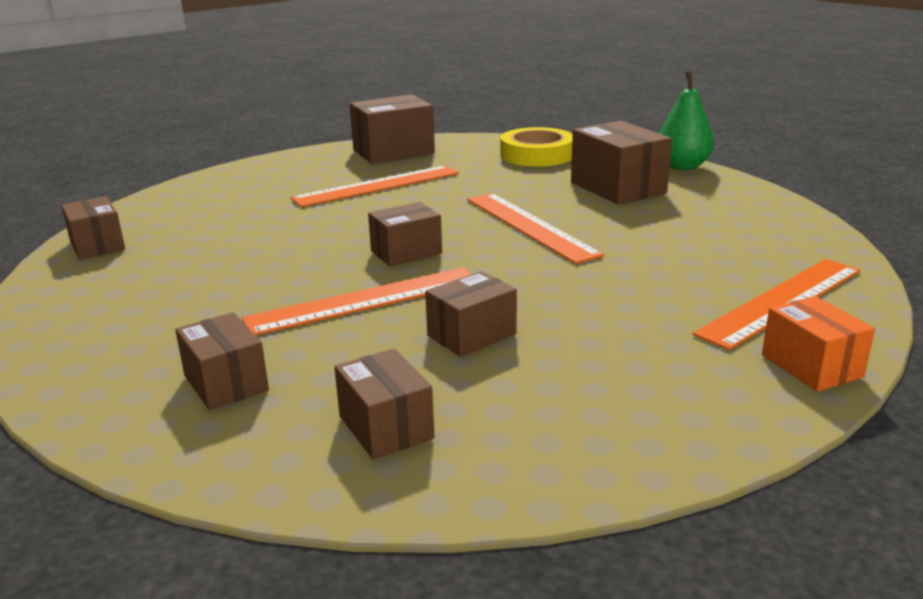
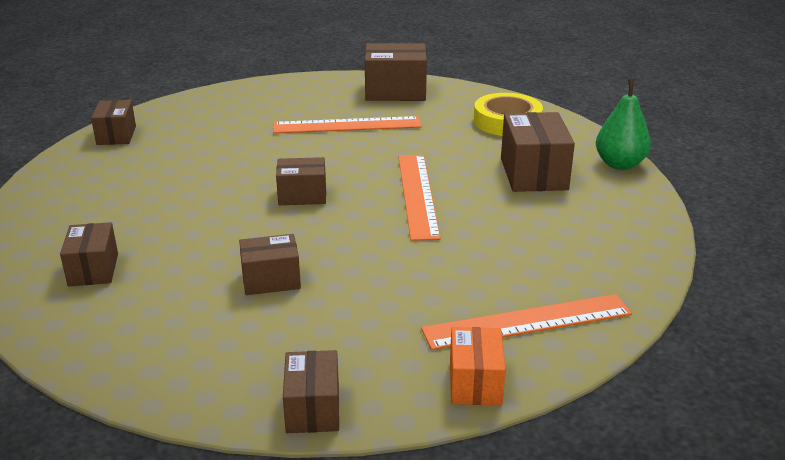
camera: 25 degrees right, 5 degrees up
orange ruler [242,268,472,335] -> none
brown box [334,349,434,460] -> brown box moved to [283,350,339,433]

